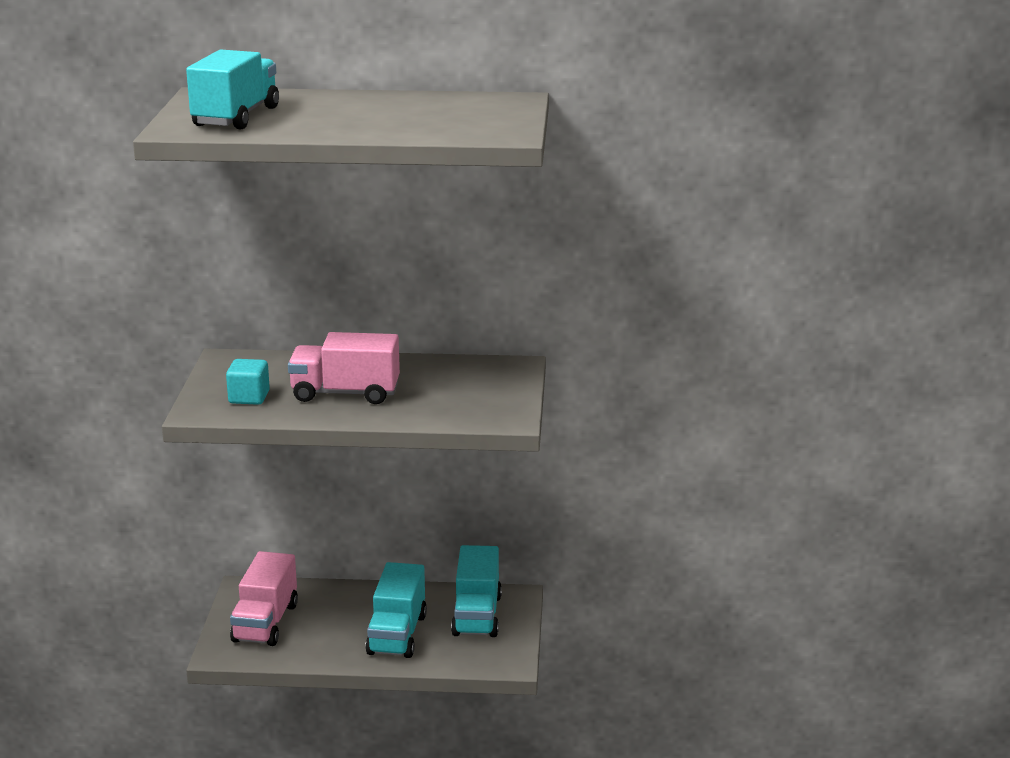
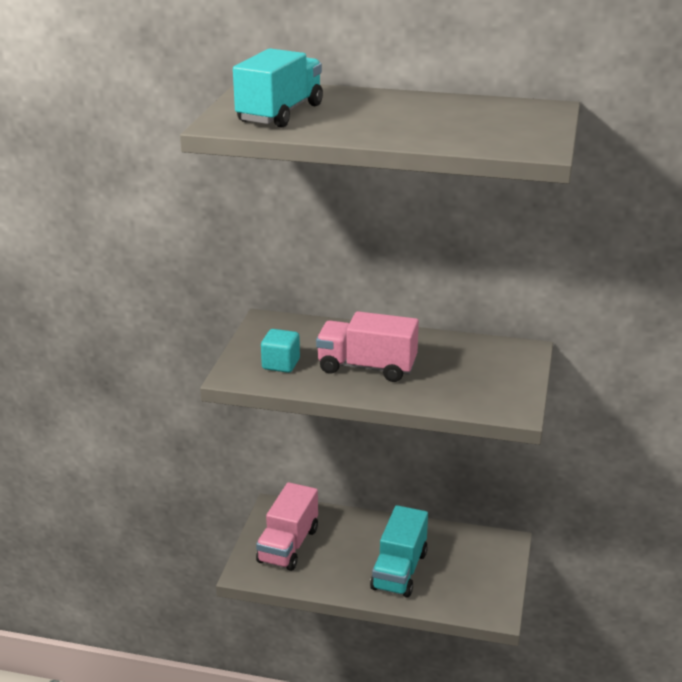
camera: 10 degrees right, 5 degrees up
turquoise truck [451,545,502,637] -> none

